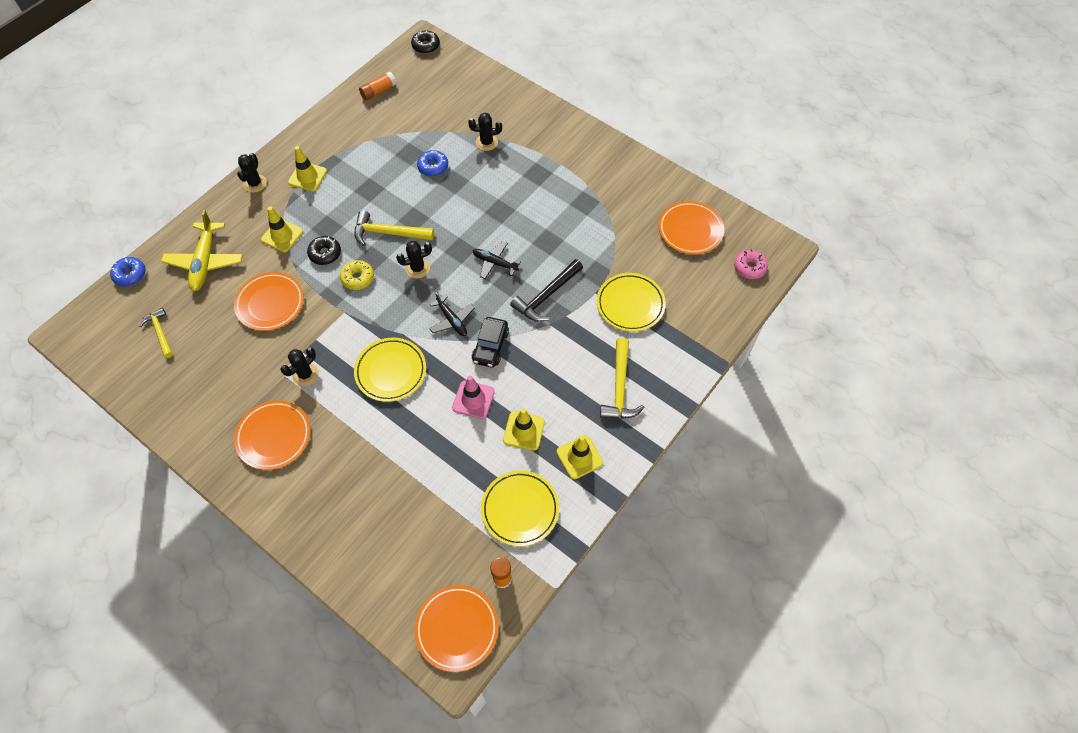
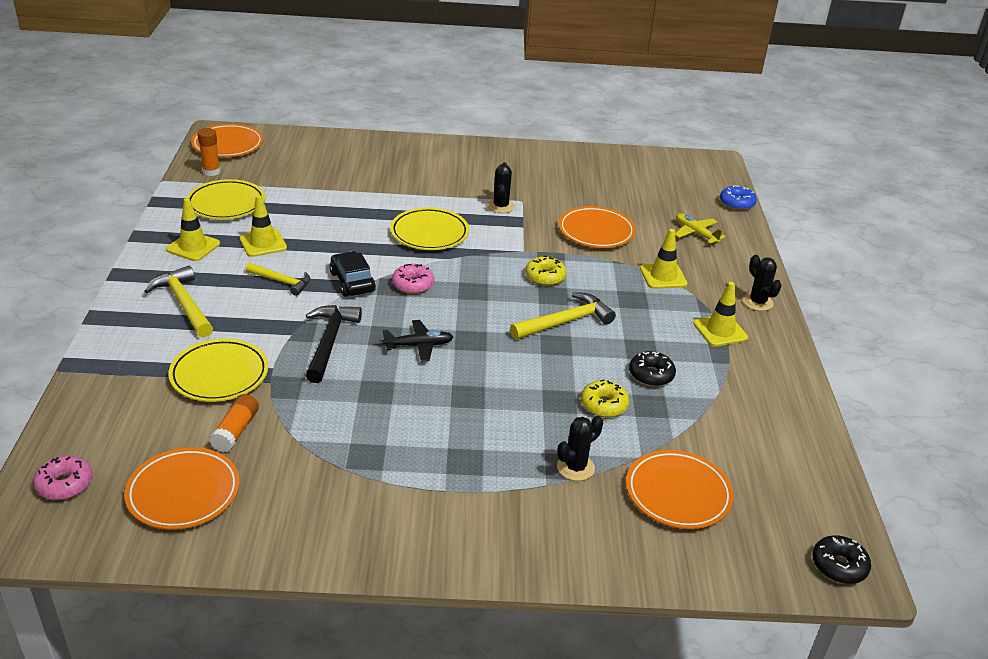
camera: 140 degrees right, 25 degrees down
yellow hammer [139,308,173,358] -> yellow hammer moved to [245,263,310,296]
yellow plane [161,210,243,291] -> yellow plane [675,213,726,244], size x0.61
orange plate [234,400,310,470] -> orange plate moved to [626,450,733,529]
black donut [307,236,341,265] -> black donut moved to [629,351,676,386]
orange glue stick [359,71,397,100] -> orange glue stick moved to [209,394,259,452]
black cactus [396,241,432,278] -> none
blue donut [417,150,448,177] -> yellow donut [581,380,629,417]
black plane [429,292,475,336] -> pink donut [392,264,434,294]
pink traffic cone [452,376,495,419] -> none

